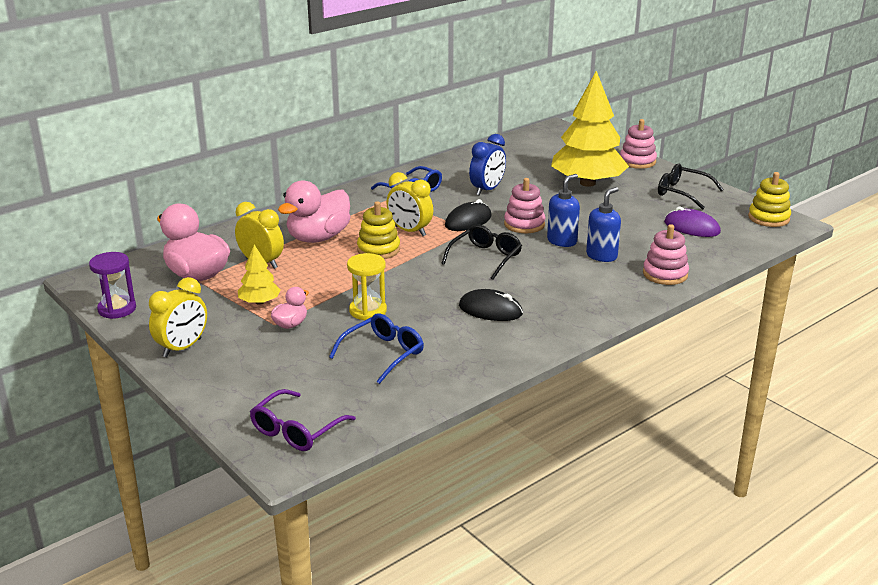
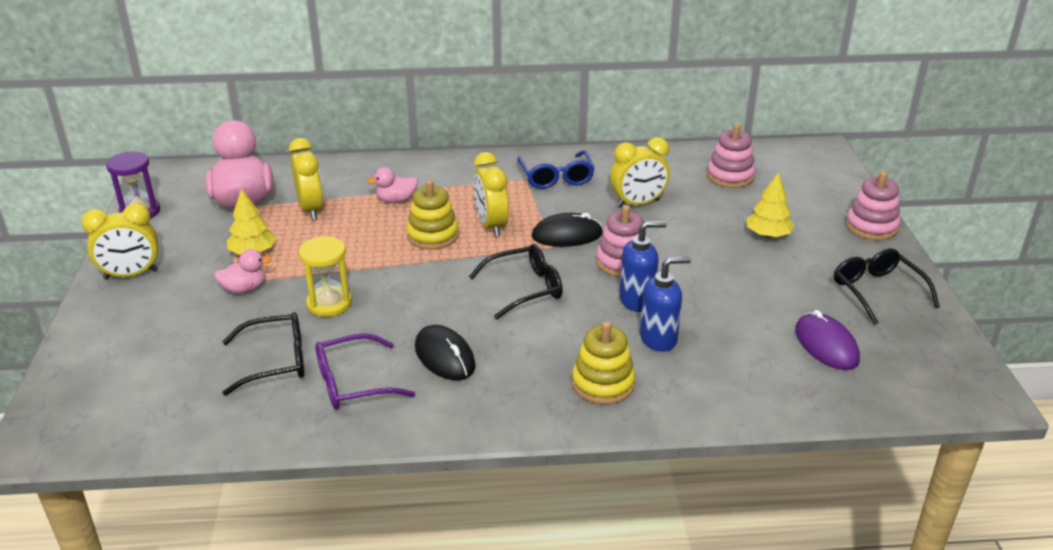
camera: 35 degrees right, 5 degrees up
purple glasses [250,389,356,451] -> purple glasses moved to [315,333,415,409]
pink duck [278,180,351,243] -> pink duck [367,167,418,203], size x0.49
blue glasses [329,313,424,384] -> black glasses [223,312,304,396]
blue clock [469,134,506,196] -> yellow clock [610,137,670,208]
yellow tree [551,71,629,187] -> yellow tree [746,173,794,238], size x0.46
pink stacking toy [643,224,689,285] -> pink stacking toy moved to [707,124,756,188]
yellow stacking toy [748,172,791,227] -> yellow stacking toy moved to [572,321,635,404]

